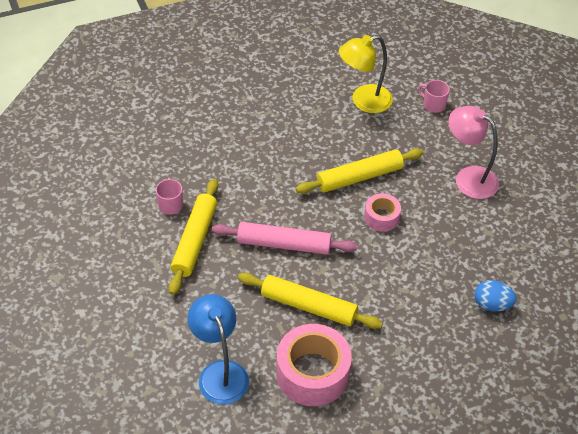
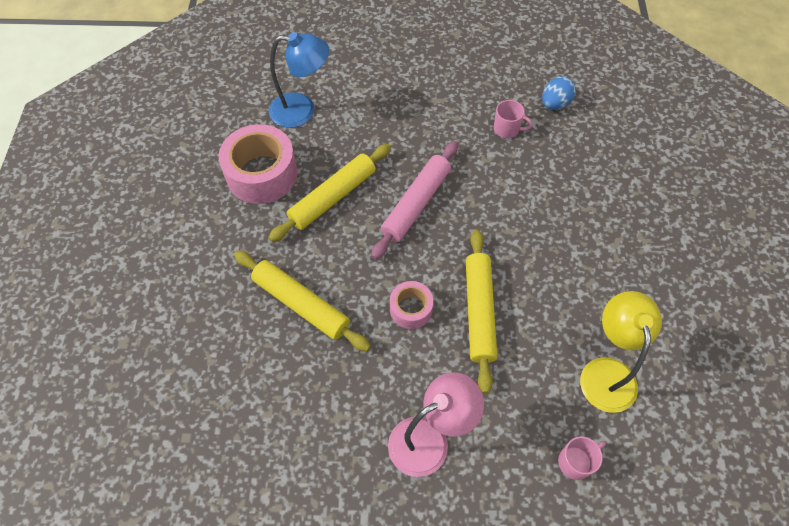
camera: 115 degrees right, 10 degrees up
yellow rolling pin [169,179,218,295] -> yellow rolling pin moved to [234,251,371,351]
blue egg [475,280,516,311] -> blue egg moved to [542,77,576,110]

